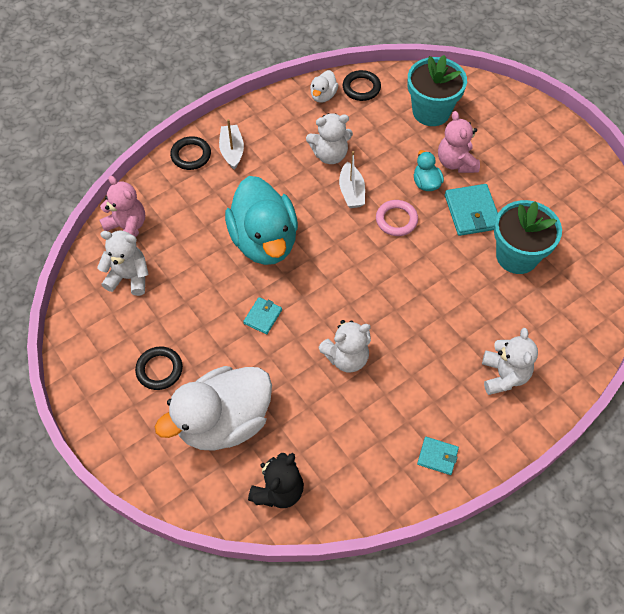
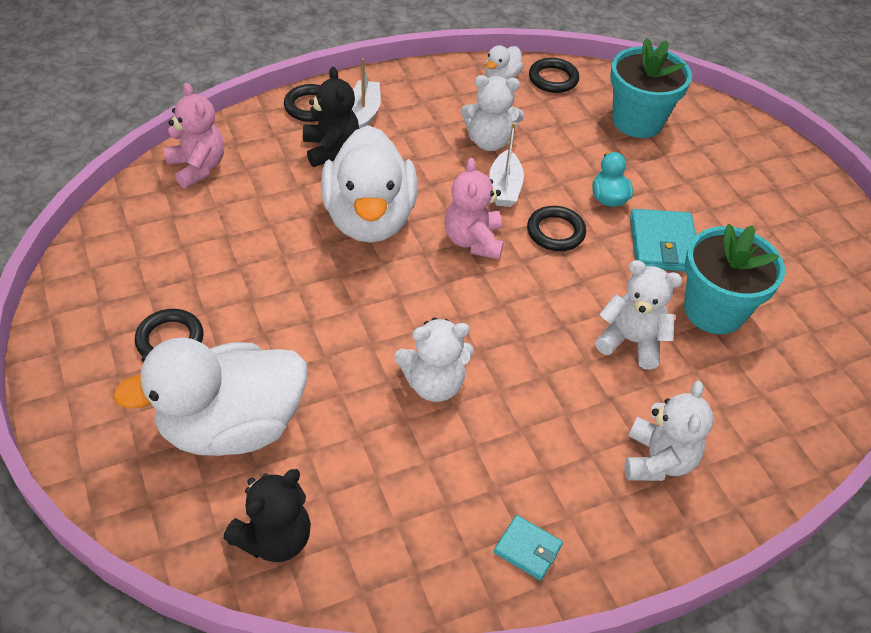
camera: 10 degrees right, 10 degrees down
white teddy bear [97,231,149,296] -> white teddy bear moved to [595,260,682,370]
turquoise duck [225,176,298,265] -> white duck [321,125,418,243]
turquoise wallet [243,297,282,334] -> none
pink ring [376,200,418,236] -> black ring [527,206,586,251]
pink teddy bear [438,111,480,173] -> pink teddy bear moved to [445,158,504,259]
none -> black teddy bear [303,67,359,167]

